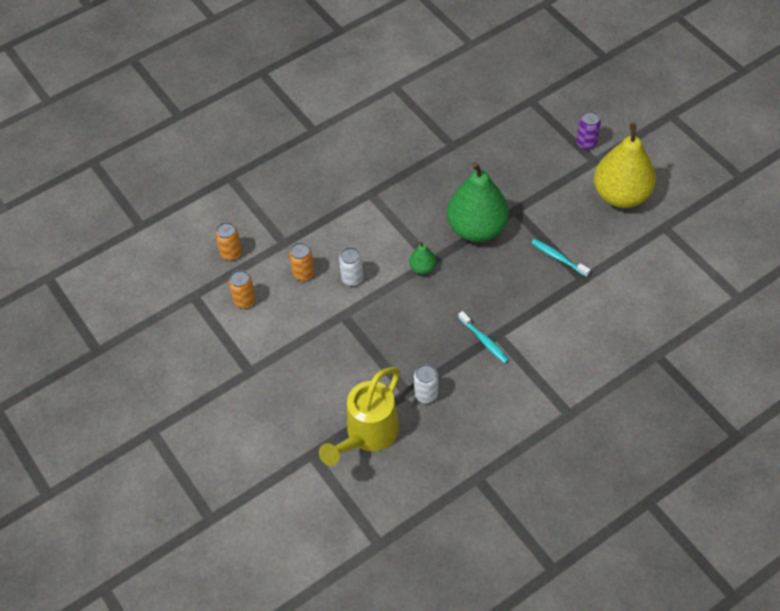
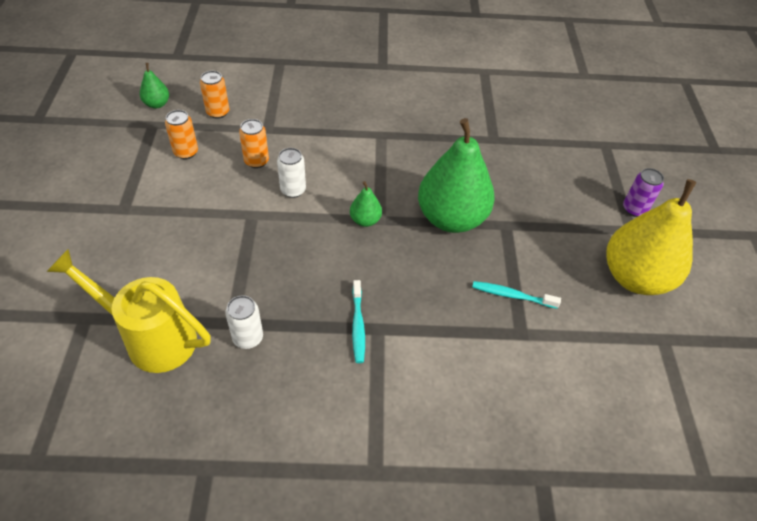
camera: 30 degrees right, 5 degrees down
yellow watering can [319,367,400,466] -> yellow watering can turned 45 degrees clockwise [46,249,211,373]
turquoise toothbrush [531,239,590,277] -> turquoise toothbrush turned 60 degrees counterclockwise [472,281,561,309]
none -> green pear [140,63,169,108]

